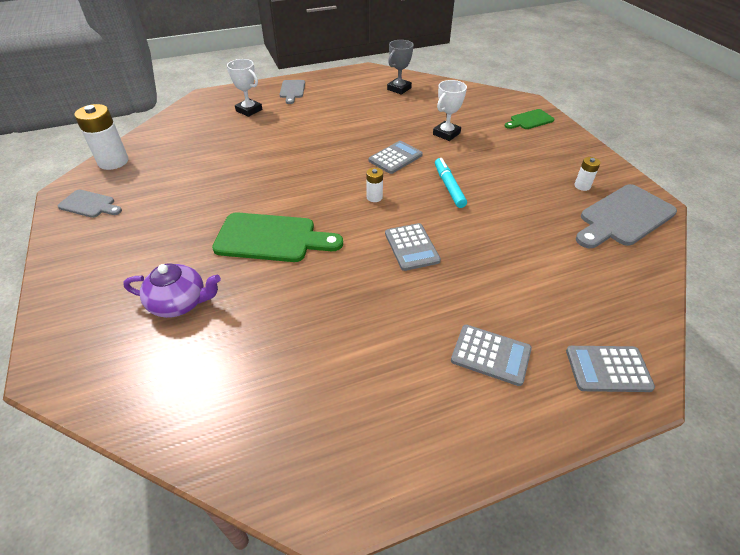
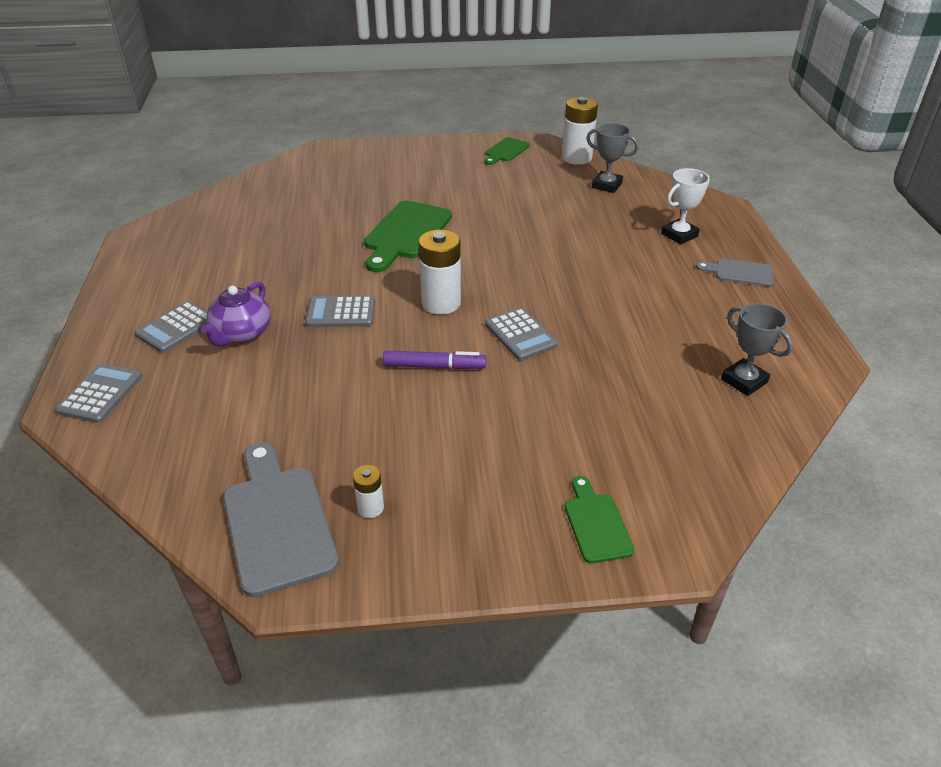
camera: 105 degrees right, 5 degrees down
grey cutting board [58,189,122,218] -> green cutting board [485,137,530,165]
purple teapot [123,263,221,318] -> purple teapot moved to [201,281,271,347]
white battery [366,168,383,202] -> white battery [418,230,461,315], size x1.96
white trophy [433,80,467,141] -> none
turquoise marker [435,158,467,208] -> purple marker [383,351,486,369]
none -> grey trophy [586,123,639,193]

